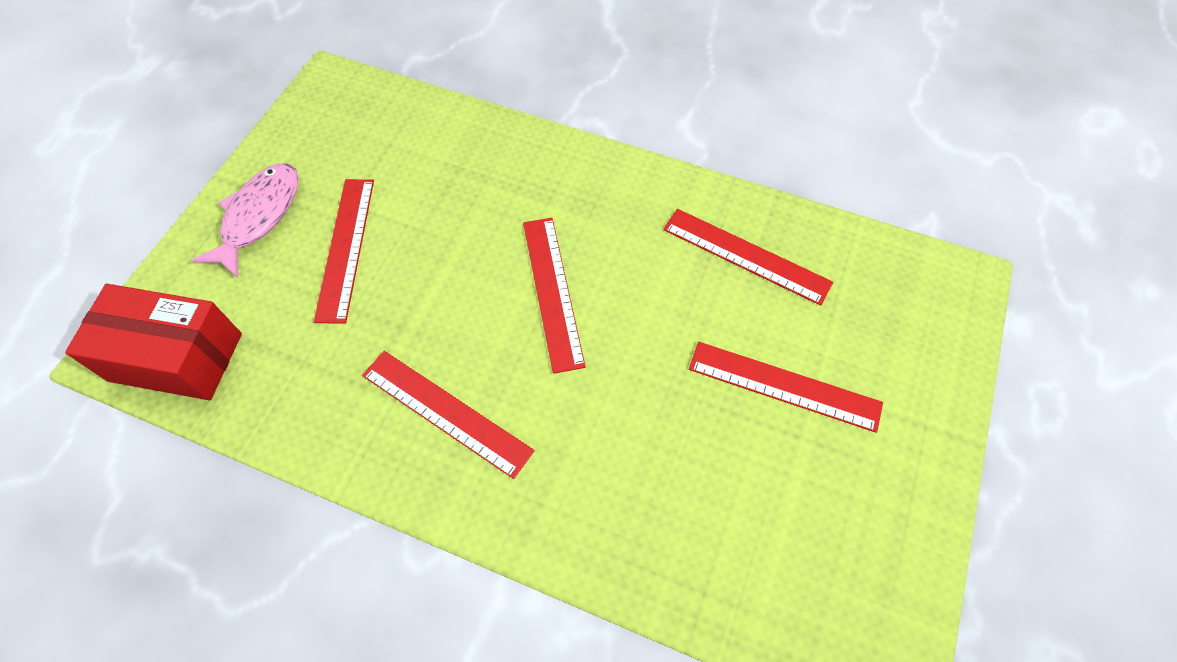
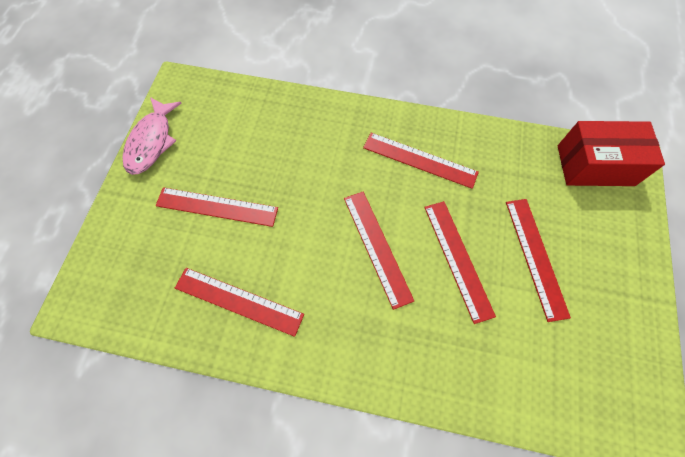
camera: 170 degrees right, 5 degrees up
pink fish [192,163,299,278] -> pink fish moved to [123,97,182,175]
none -> red ruler [424,201,496,324]

